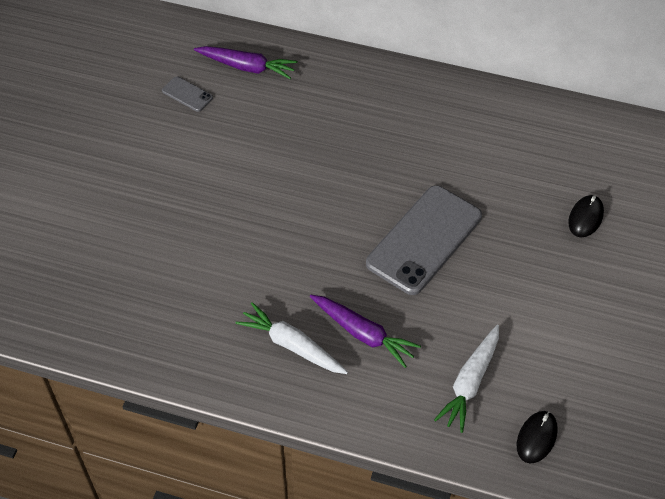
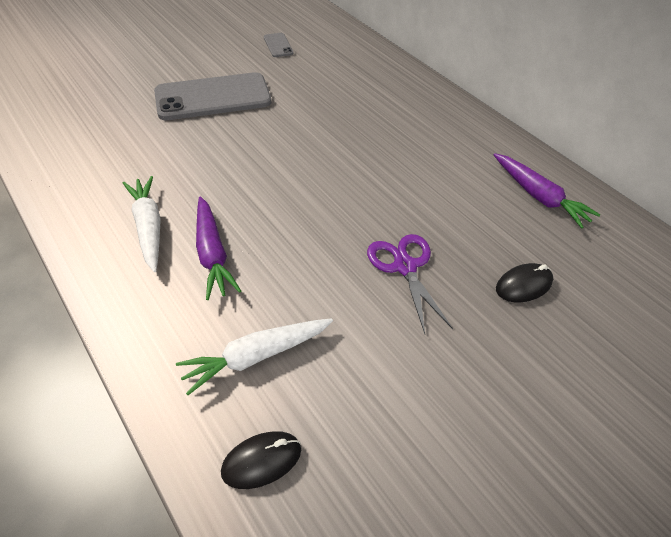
camera: 35 degrees right, 5 degrees down
purple carrot [194,46,298,79] -> purple carrot moved to [494,153,600,229]
grey phone [366,185,482,295] -> grey phone moved to [154,72,271,120]
none -> purple scissors [367,234,453,334]

